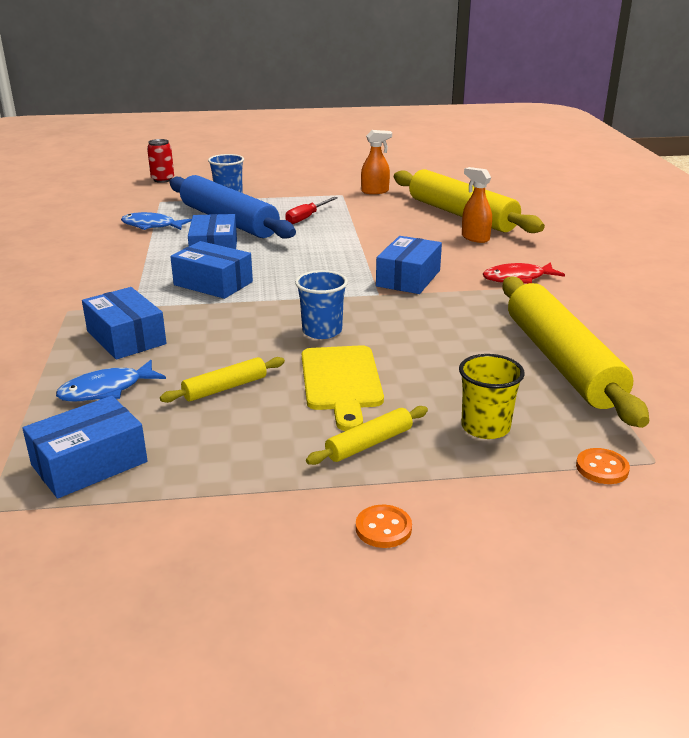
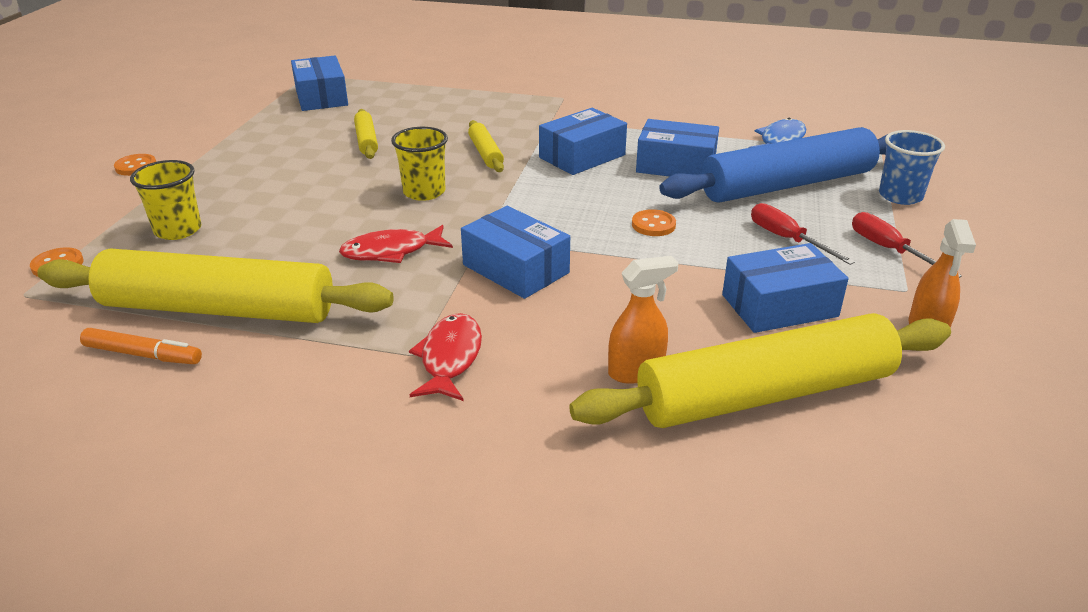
camera: 110 degrees right, 5 degrees up
blue fish [56,360,166,402] -> none
blue box [82,287,166,359] -> blue box moved to [722,243,849,333]
red can [147,139,174,183] -> none
blue cup [295,270,348,339] -> yellow cup [391,127,448,201]
yellow cutting board [302,345,384,431] -> none
yellow rolling pin [306,406,428,465] -> yellow rolling pin moved to [468,120,504,172]
none -> orange marker [80,328,202,364]
none -> red fish [339,225,453,263]
none -> orange button [632,209,676,236]
none -> red screwdriver [852,212,962,278]

